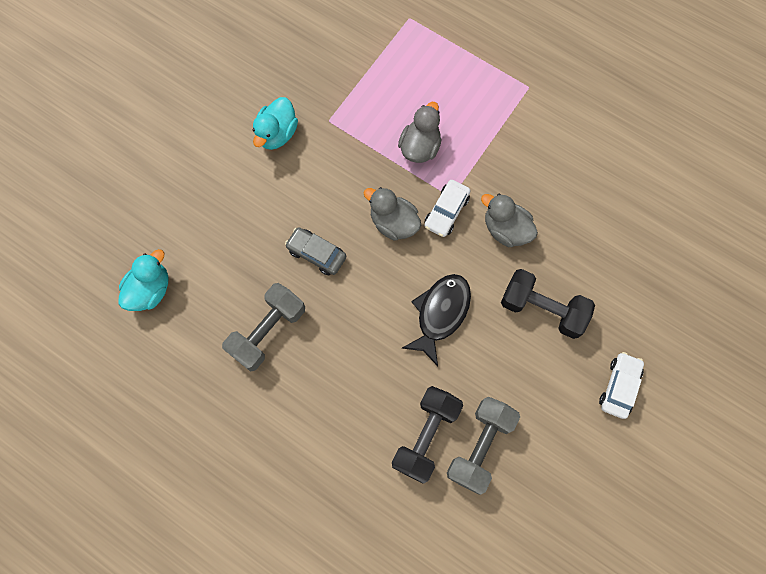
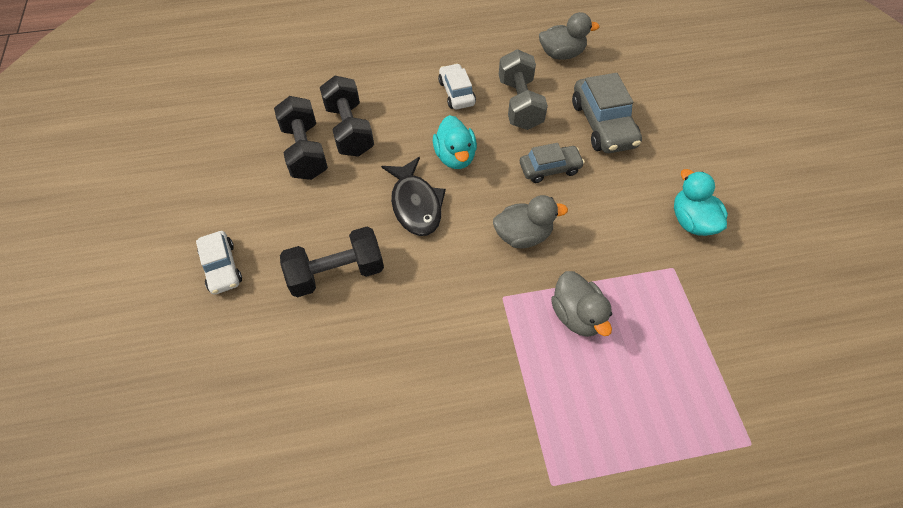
camera: 135 degrees right, 15 degrees down
turquoise duck [119,249,168,311] -> turquoise duck moved to [433,115,477,169]
white car [424,180,471,237] -> white car moved to [438,63,476,109]
grey dumbbell [447,396,520,495] -> black dumbbell [274,96,328,180]
grey duck [481,194,538,247] -> grey duck moved to [539,12,600,60]
none -> grey car [572,73,642,153]

